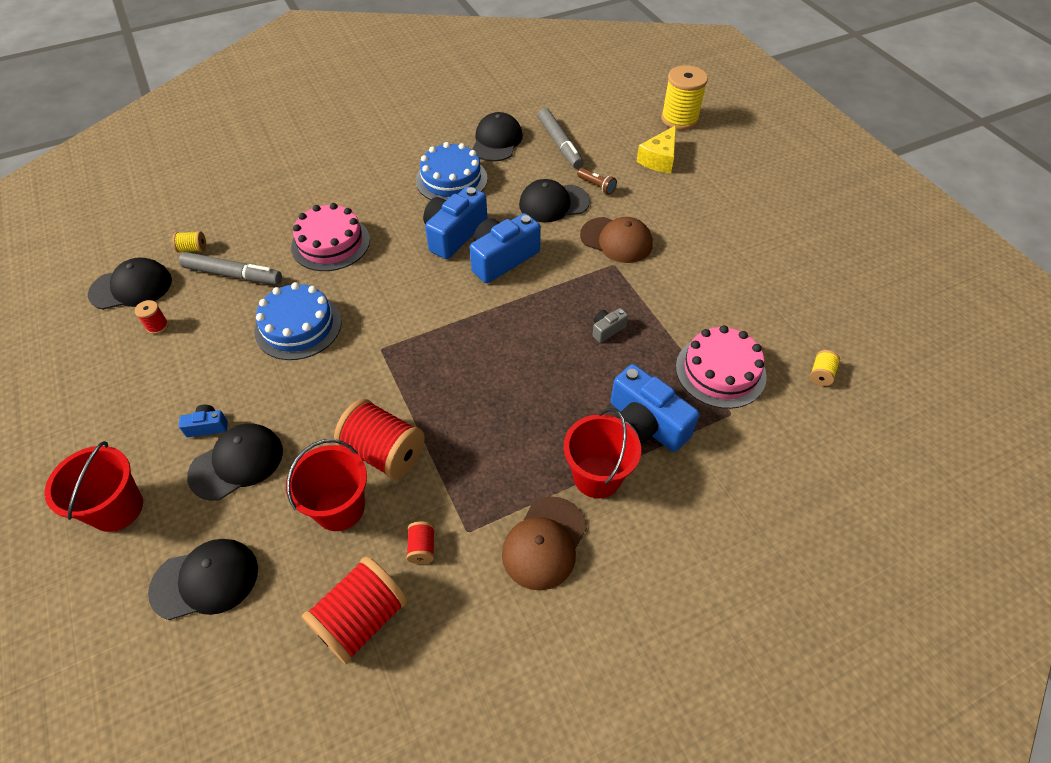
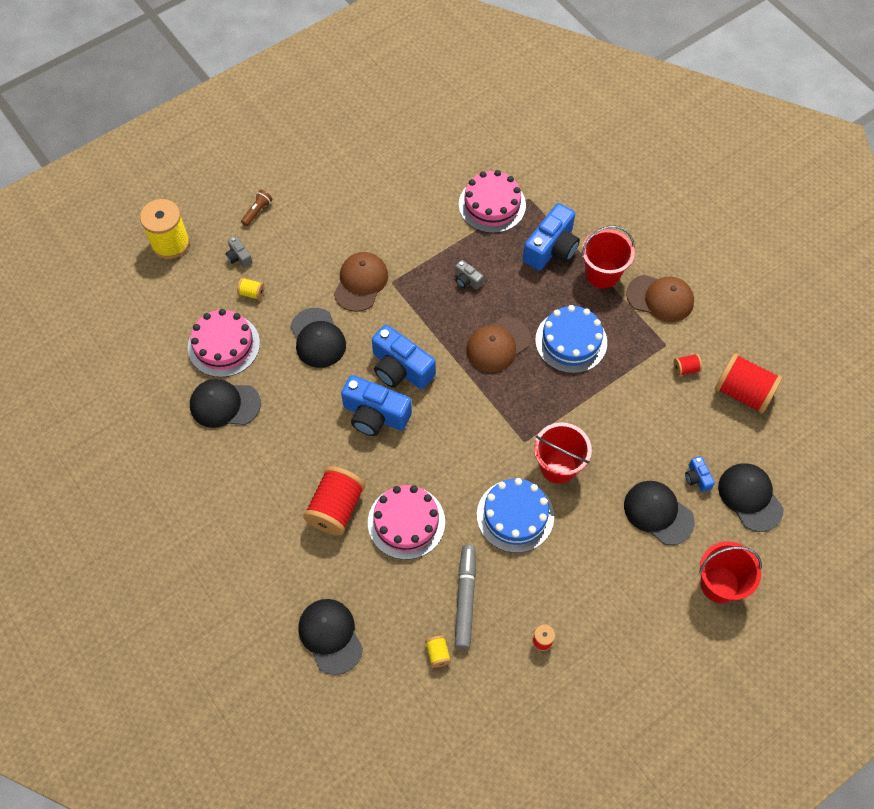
camera: 100 degrees left, 10 degrees up
black cap [88,257,172,310] -> black cap moved to [298,599,363,675]
blue camera [179,404,228,437] -> blue camera moved to [685,456,715,492]
red bucket [286,439,367,531] -> red bucket moved to [534,423,592,484]
red spool [334,399,425,480] -> red spool moved to [303,466,365,536]
blue cake [416,142,488,200] -> blue cake moved to [535,305,607,373]
grey marker [538,108,583,169] -> pink cake [188,309,260,377]
brown flashlight [577,168,617,195] -> brown flashlight moved to [241,190,273,226]
yellow cheese [636,125,676,174] -> grey camera [226,236,253,268]
yellow spool [810,350,840,386] -> yellow spool moved to [237,278,265,300]
none -> brown cap [466,317,531,372]

